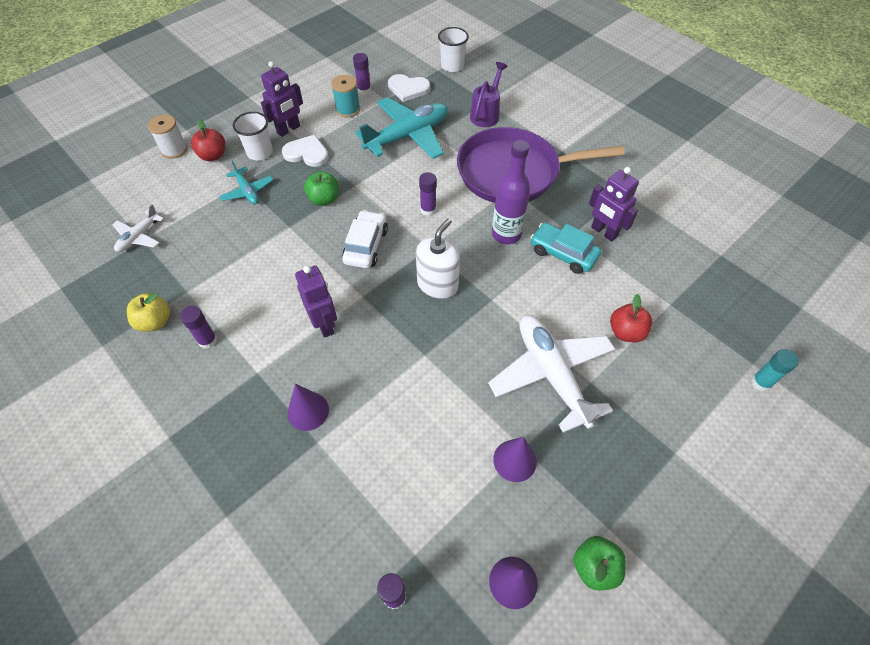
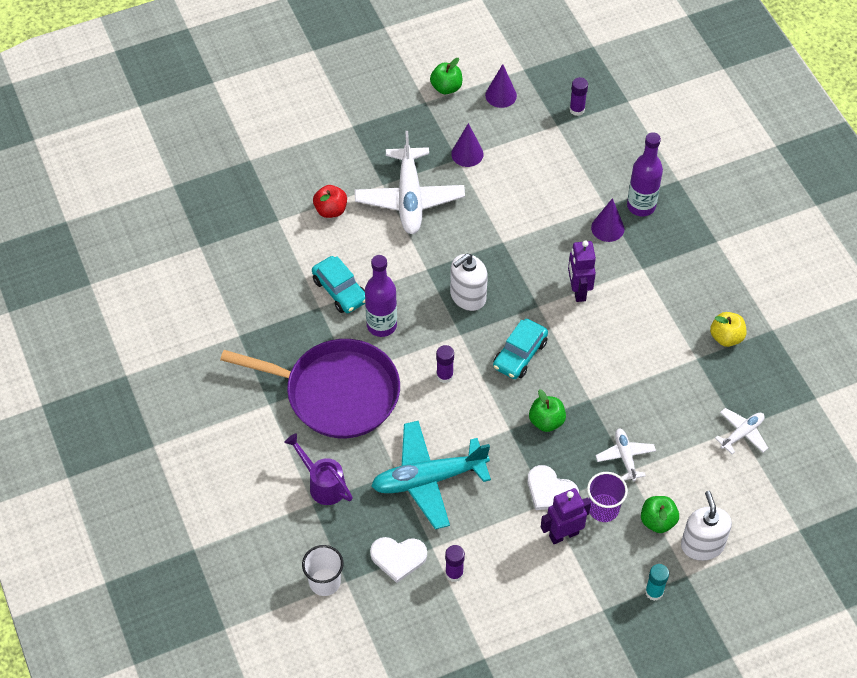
camera: 160 degrees left, 0 degrees up
white spool [148,114,188,159] -> white soap dispenser [681,491,732,561]
purple glue stick [180,306,217,349] -> none
red apple [191,119,225,161] -> green apple [641,496,679,533]
turquoise plane [219,160,273,204] -> white plane [596,428,656,481]
white cup [233,112,273,160] -> purple cup [587,472,628,522]
turquoise spool [331,75,360,117] -> none
white car [342,210,388,268] -> turquoise car [493,319,548,379]
white heart [388,74,430,102] -> white heart turned 150 degrees clockwise [370,537,427,583]
purple watering can [470,62,508,127] -> purple watering can turned 90 degrees clockwise [284,433,353,505]
purple robot [589,167,639,242] -> none
turquoise glue stick [751,349,799,391] -> turquoise glue stick moved to [645,564,669,601]
none -> purple bottle [627,132,663,216]

